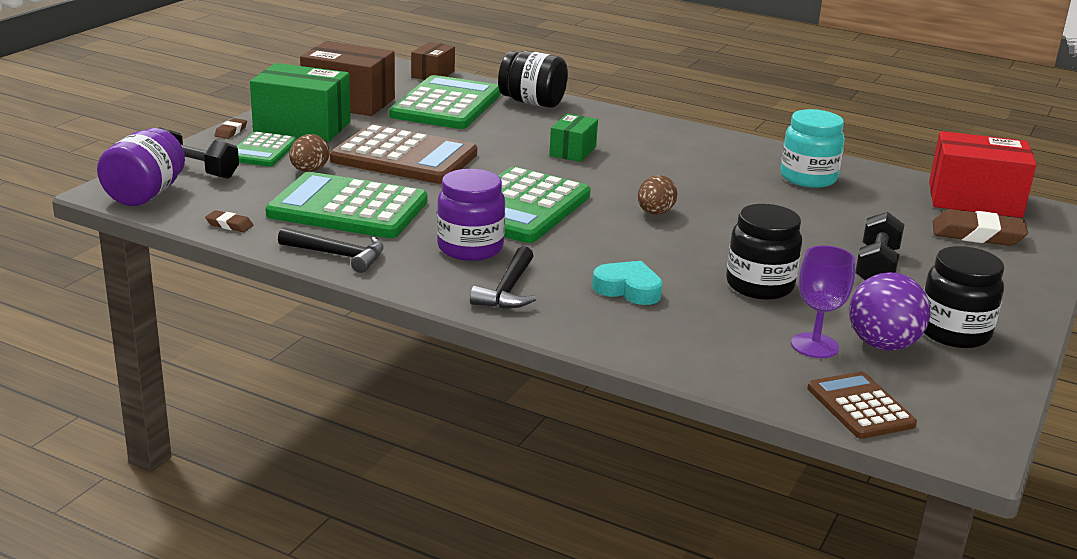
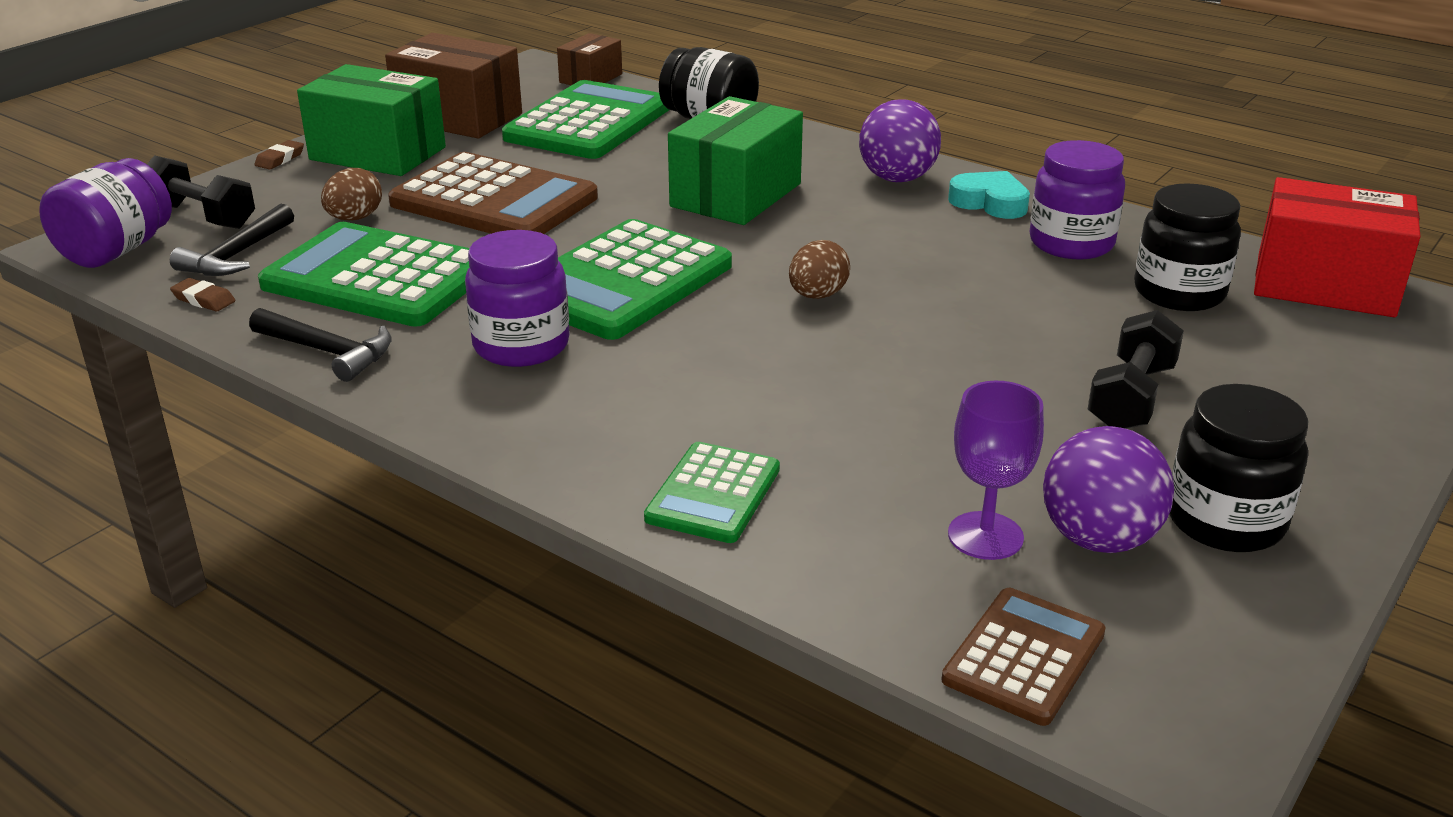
camera: 10 degrees right, 5 degrees up
green calculator [237,132,297,166] -> green calculator moved to [644,442,780,543]
black hammer [470,246,536,309] -> black hammer moved to [170,203,294,276]
green box [549,114,598,162] -> green box [668,96,803,225], size x1.80
turquoise heart [592,261,663,305] -> turquoise heart moved to [948,171,1030,219]
black jar [726,204,802,300] -> black jar moved to [1134,183,1241,311]
turquoise jar [781,109,845,188] -> purple jar [1029,140,1125,260]
brown calculator [807,371,917,439] -> brown calculator turned 45 degrees clockwise [941,588,1106,726]
brown eraser [933,209,1028,246] -> none
none -> purple ball [859,99,941,182]

